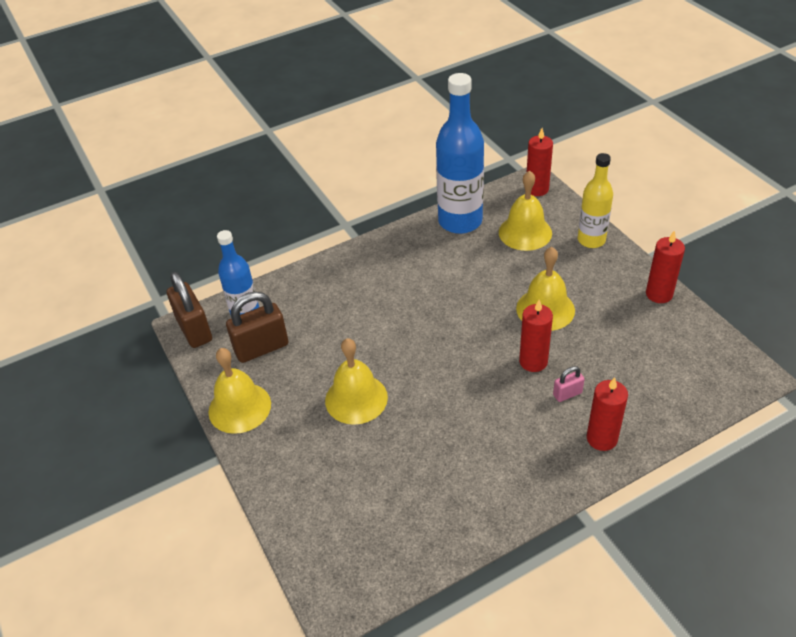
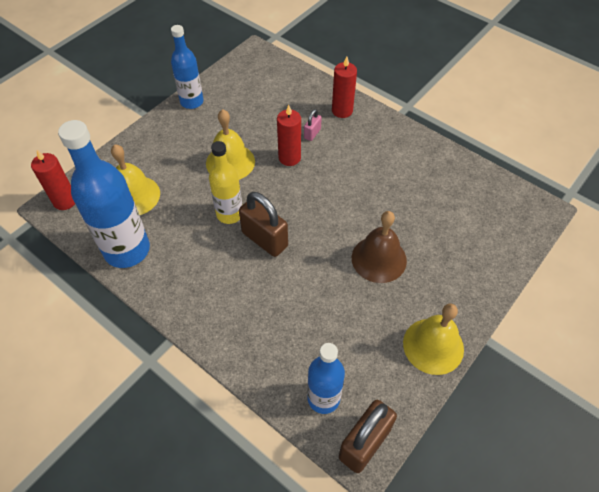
camera: 115 degrees left, 10 degrees up
brown padlock [226,292,289,363] -> brown padlock moved to [239,192,288,257]
yellow bell [325,338,388,425] -> brown bell [352,211,407,283]
pink padlock [553,366,585,402] -> pink padlock turned 75 degrees clockwise [304,109,322,141]
yellow bottle [578,153,613,248] -> yellow bottle moved to [209,141,242,224]
red candle [646,231,685,303] -> blue bottle [171,25,204,109]

